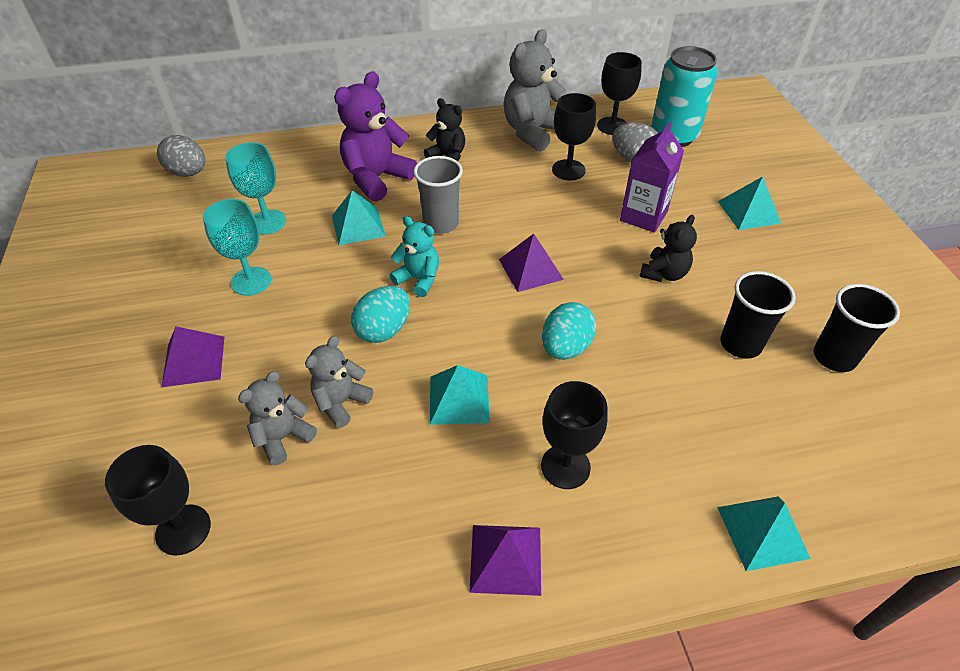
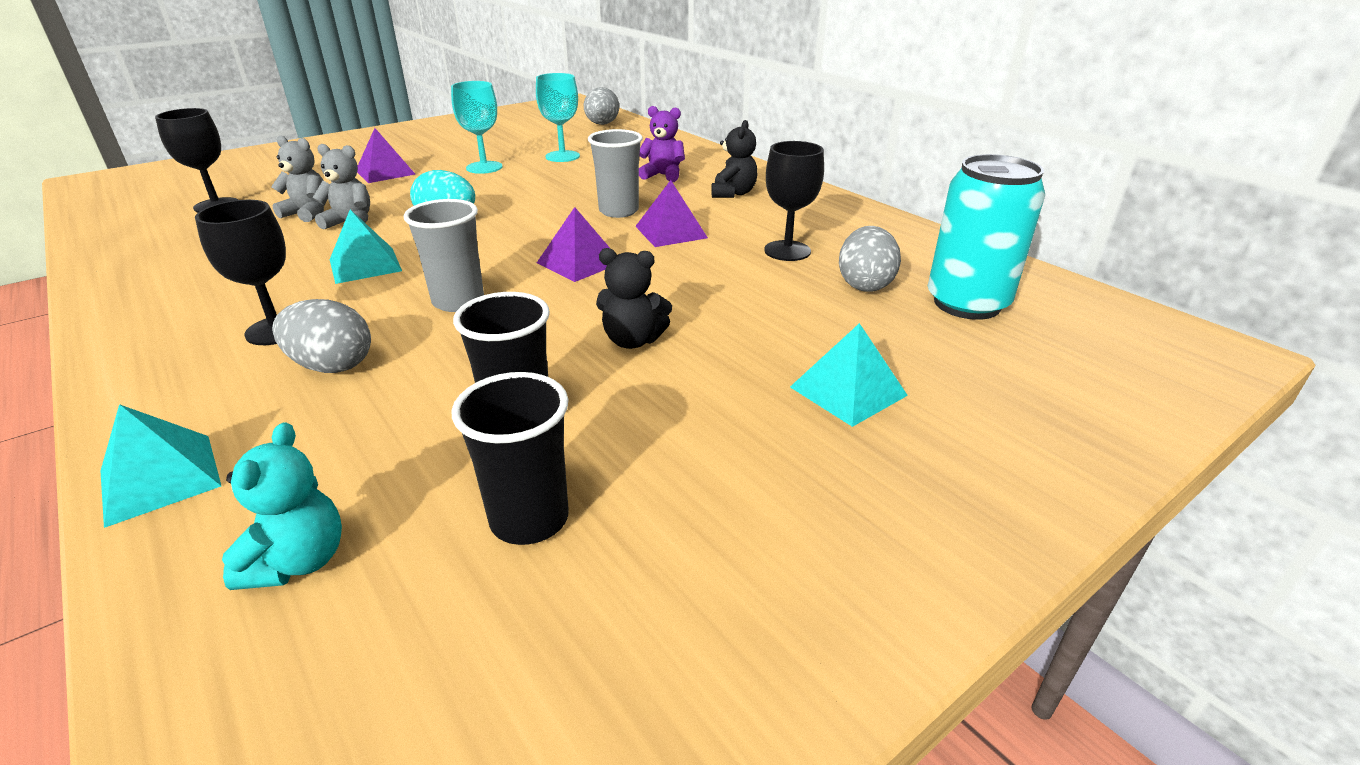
camera: 65 degrees right, 15 degrees down
turquoise pyramid [332,190,386,245] -> none
purple teddy bear [334,71,417,202] -> purple teddy bear [639,106,685,182], size x0.59
turquoise teddy bear [390,216,439,297] -> turquoise teddy bear moved to [222,422,342,590]
purple pyramid [469,525,541,596] -> purple pyramid moved to [635,180,708,247]
grey teddy bear [504,29,566,152] -> none
turquoise egg [542,302,596,360] -> grey cup [403,199,484,312]
black goblet [597,52,642,135] -> none
purple carton [620,122,684,233] -> none
none -> grey egg [272,299,371,373]

